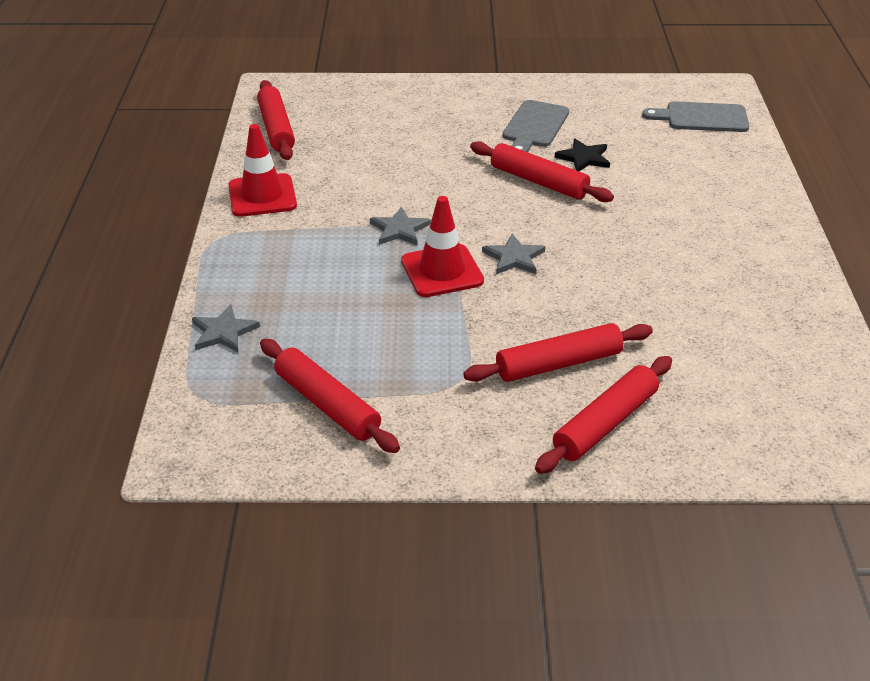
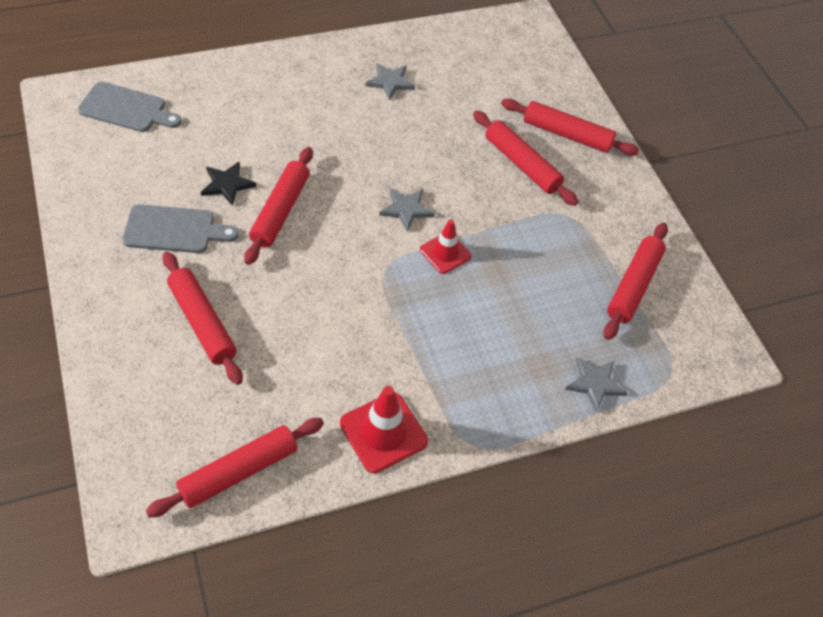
camera: 115 degrees left, 15 degrees up
grey star [370,207,431,245] -> grey star moved to [365,63,415,101]
red traffic cone [401,196,484,297] -> red traffic cone [420,219,472,274], size x0.66
grey cutting board [642,101,749,132] -> grey cutting board turned 60 degrees counterclockwise [78,82,182,132]
none -> red rolling pin [163,252,243,385]

